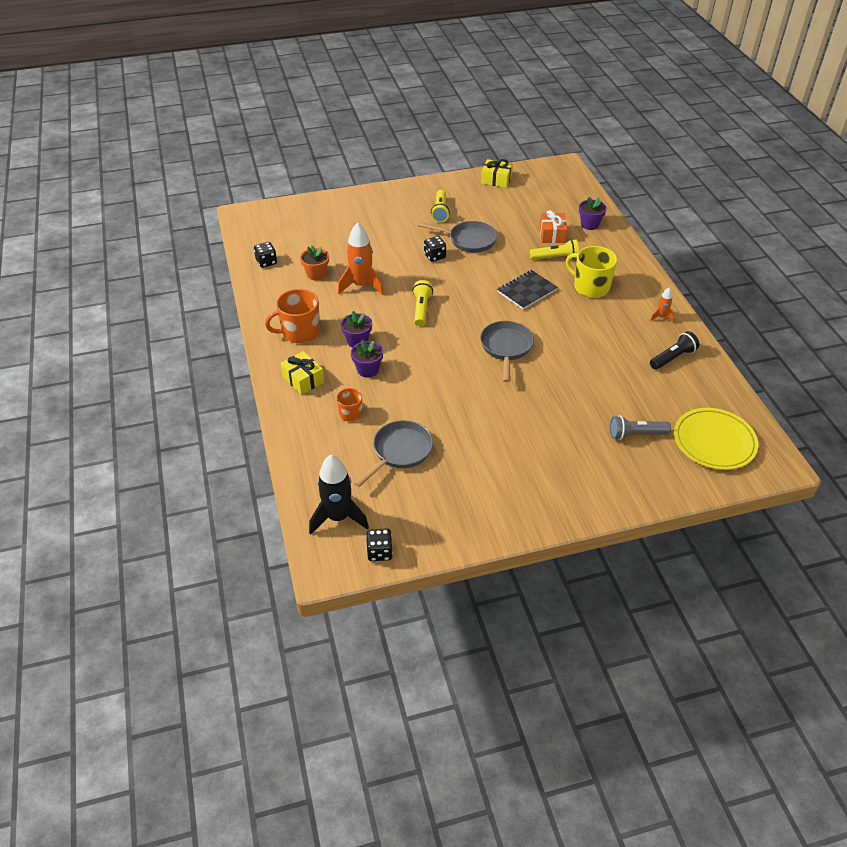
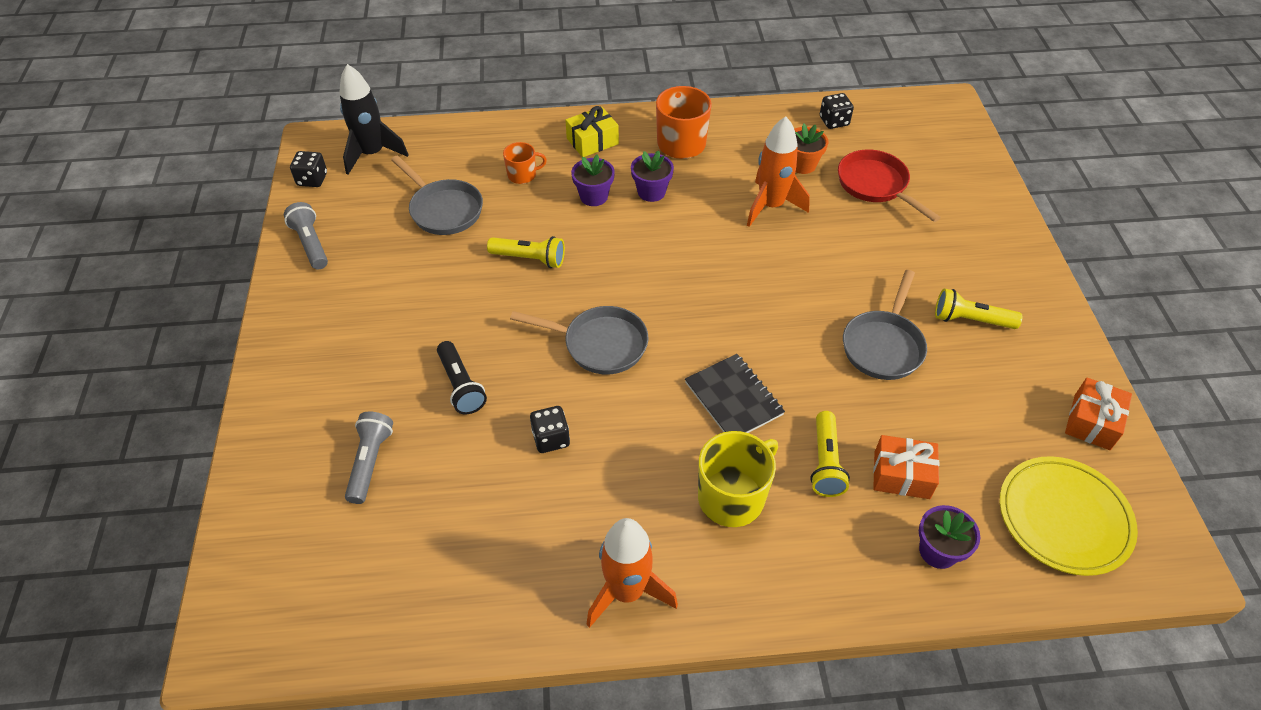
camera: 100 degrees right, 5 degrees up
yellow flashlight [412,280,433,326] -> yellow flashlight moved to [487,236,565,268]
black dice [424,236,446,262] -> black dice moved to [530,406,570,453]
yellow gift [481,159,513,188] -> orange gift [1065,377,1132,450]
orange rocket [650,287,674,323] -> orange rocket [586,518,678,628], size x2.05
black flashlight [650,331,699,370] -> black flashlight moved to [437,341,487,414]
yellow plate [674,408,758,470] -> yellow plate moved to [1000,456,1138,576]
none -> grey flashlight [284,202,328,269]
none -> red pan [838,149,941,222]

